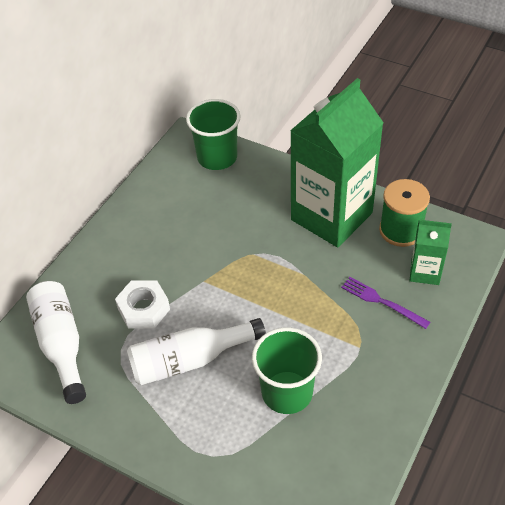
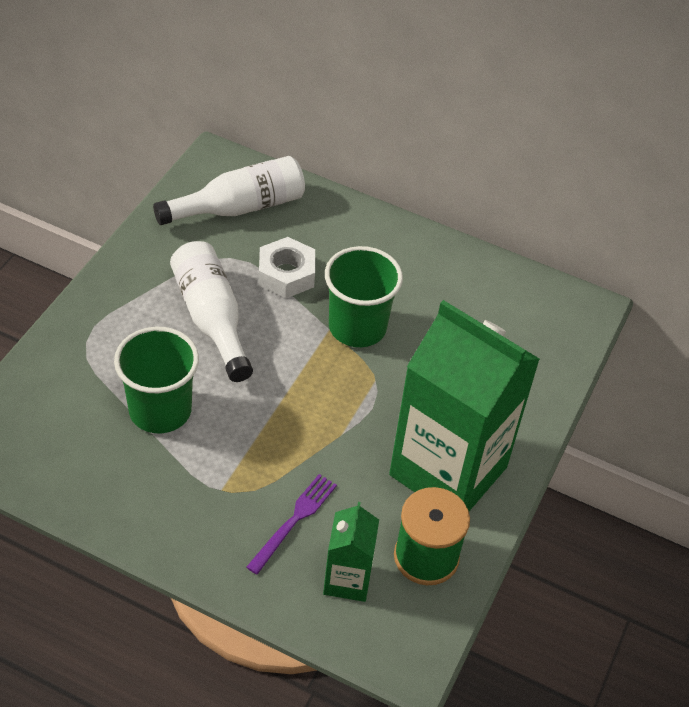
camera: 80 degrees right, 0 degrees up
green cup [186,99,241,170] -> green cup moved to [325,246,403,347]

